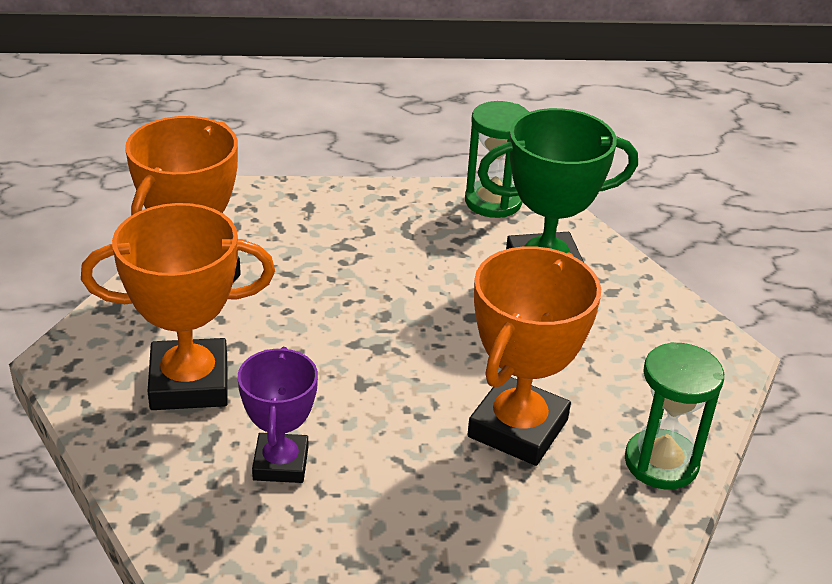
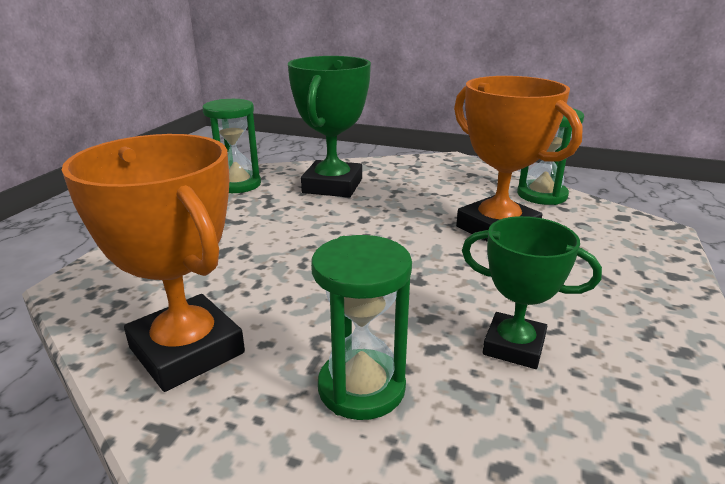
camera: 65 degrees left, 10 degrees down
orange trophy [81,203,275,410] -> green hourglass [311,235,412,420]
purple trophy [237,347,318,483] -> green trophy [462,216,602,369]

